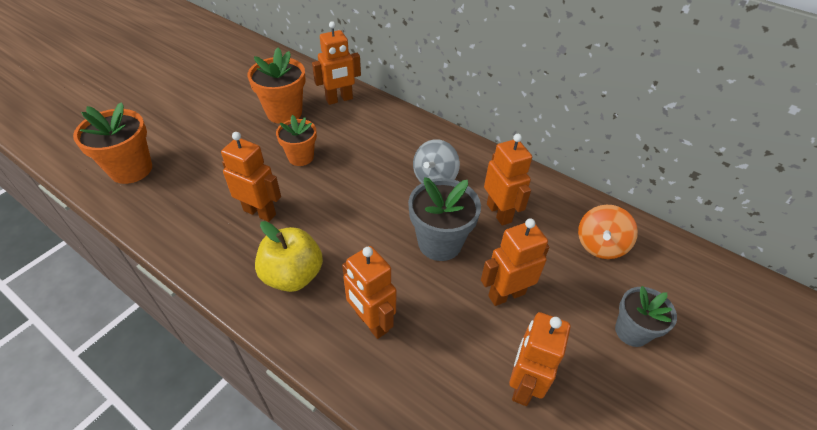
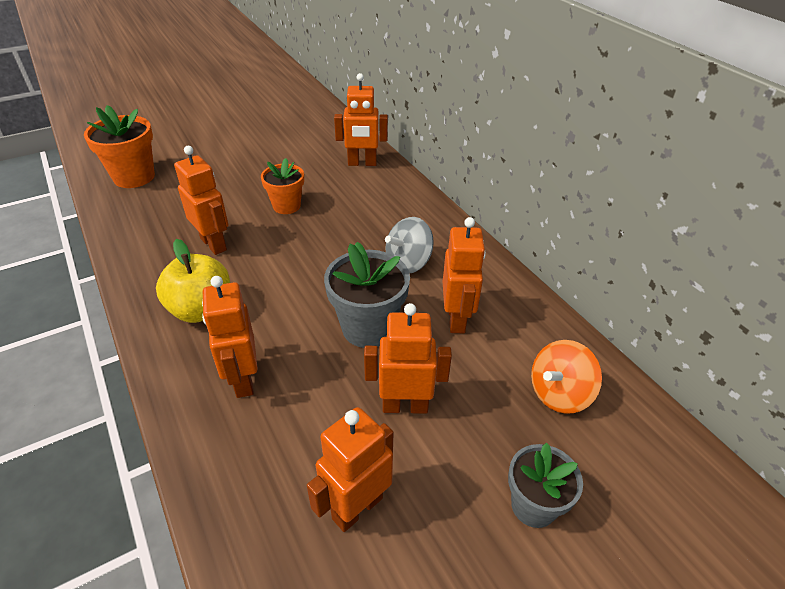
camera: 25 degrees right, 5 degrees down
orange flower pot [247,48,306,124] -> none

